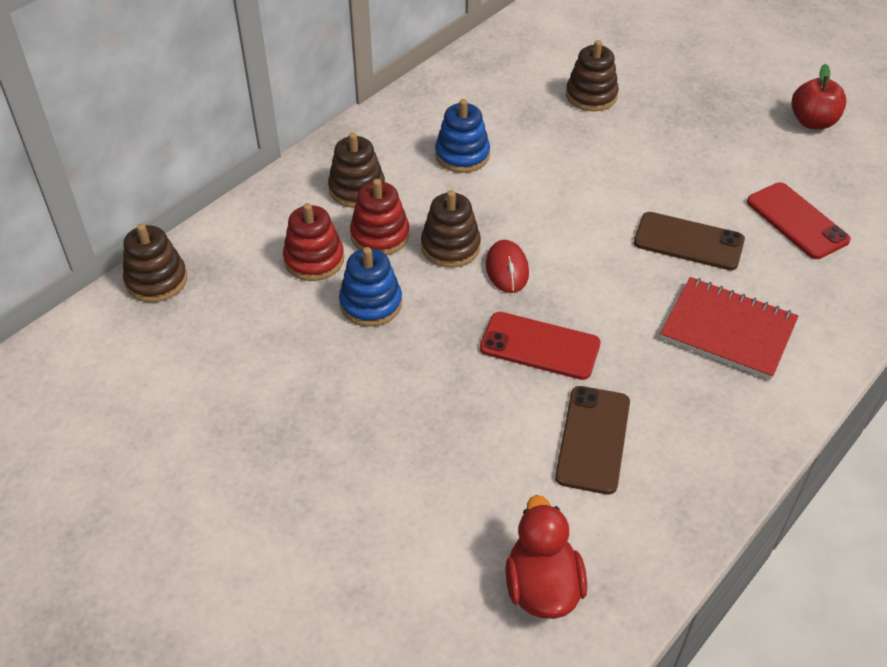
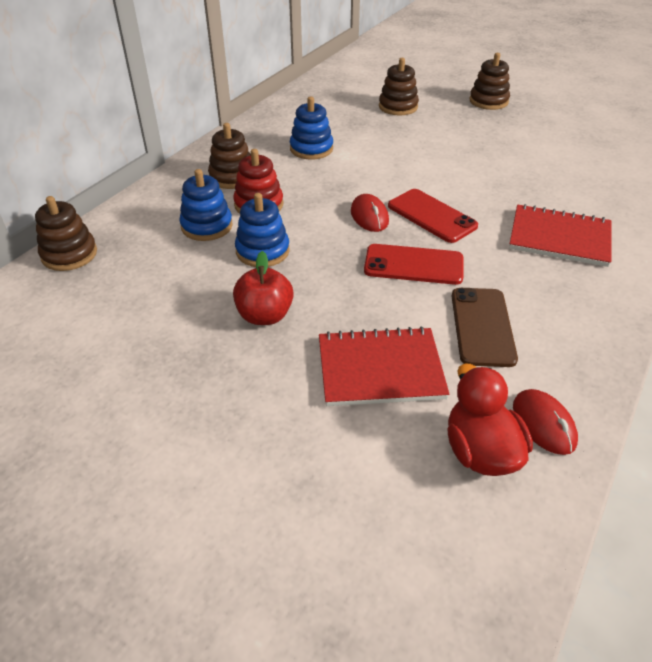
camera: 10 degrees left, 5 degrees down
red stacking toy [283,203,344,281] -> blue stacking toy [179,169,233,241]
brown stacking toy [421,190,481,268] -> brown stacking toy moved to [469,53,510,110]
brown phone [634,212,745,270] -> none
red phone [747,182,851,259] -> red phone moved to [388,189,478,243]
red apple [792,64,847,130] -> red apple moved to [233,251,294,325]
none -> red notebook [319,326,449,406]
none -> red mouse [513,389,578,455]

